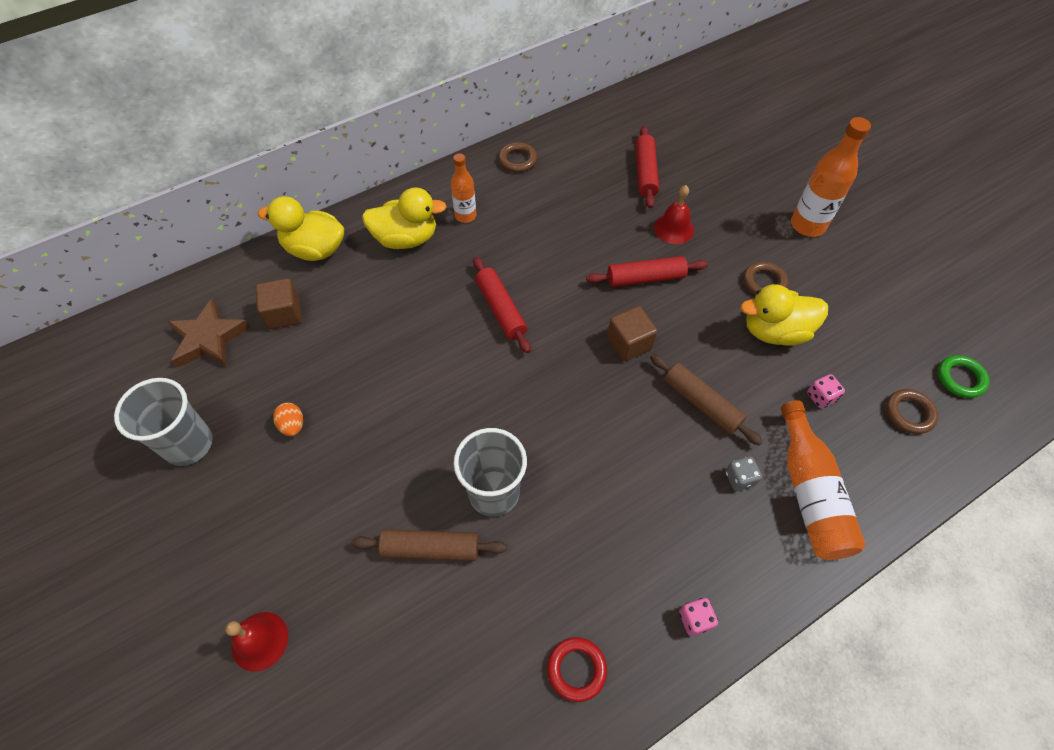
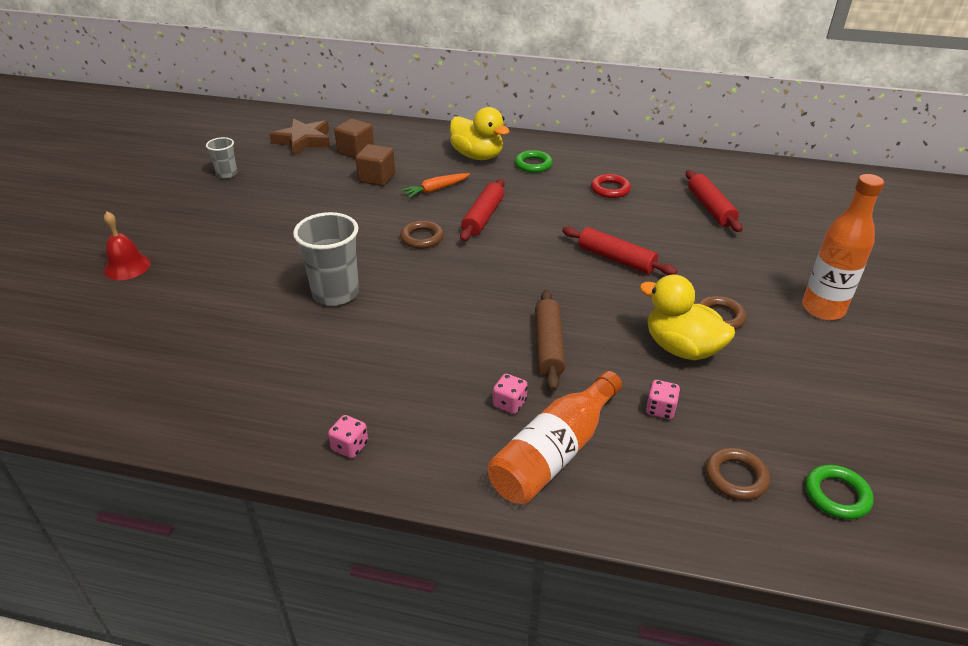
camera: 45 degrees right, 20 degrees down
grey cup [114,378,213,466] -> grey cup [206,137,237,178], size x0.55
yellow duck [258,196,344,261] -> none
orange egg [273,403,303,436] -> none
brown rolling pin [351,529,507,561] -> none
orange bottle [451,153,476,223] -> green ring [515,150,553,173]
brown ring [498,142,537,172] -> brown ring moved to [400,220,444,249]
red ring [547,637,607,702] -> red ring moved to [591,174,631,198]
brown cube [607,306,658,361] -> brown cube moved to [356,144,395,186]
red rolling pin [635,126,659,208] -> red rolling pin turned 60 degrees counterclockwise [686,170,742,232]
red bell [654,185,694,244] -> none
grey dice [725,457,762,491] -> pink dice [493,374,528,414]
none -> orange carrot [401,173,470,198]

